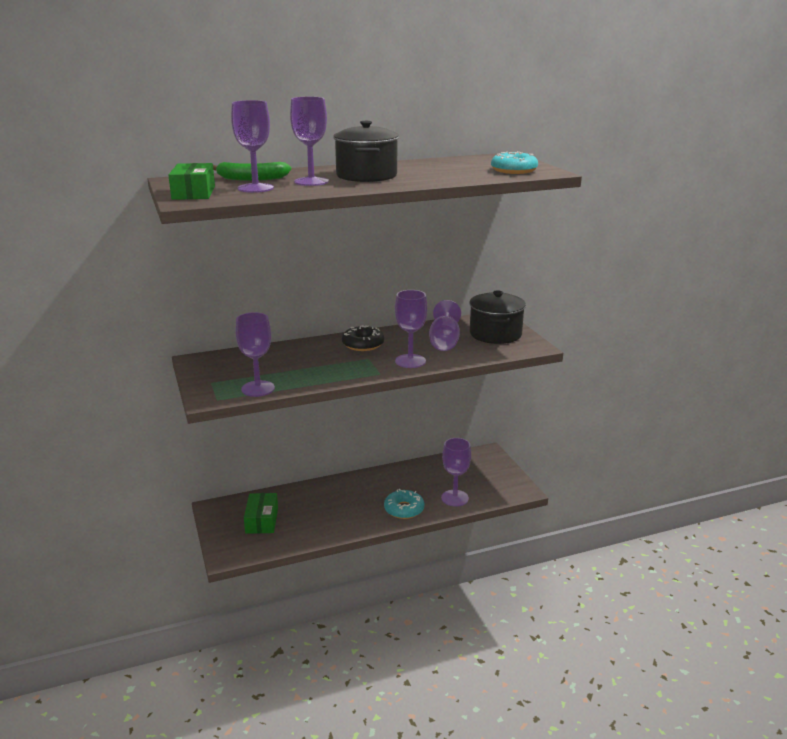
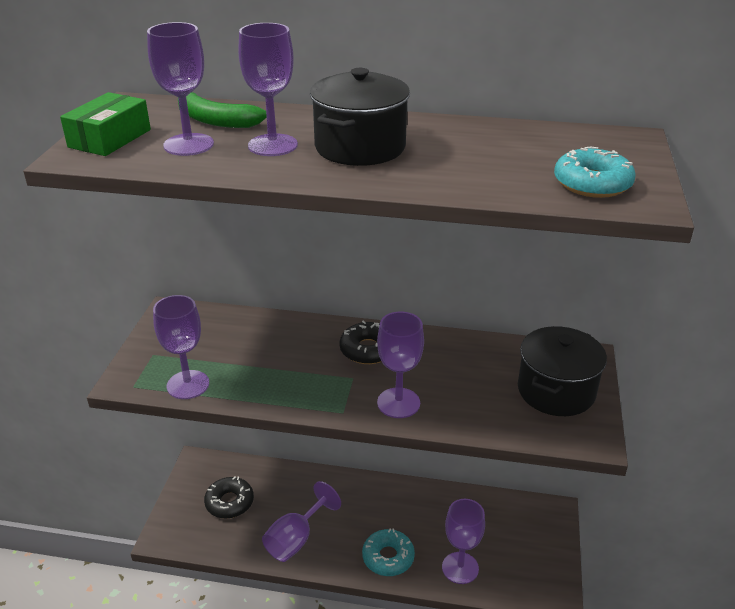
camera: 30 degrees right, 10 degrees up
green box [244,493,278,534] -> black donut [204,476,254,519]
purple goblet [429,300,461,351] -> purple goblet moved to [262,481,341,562]

